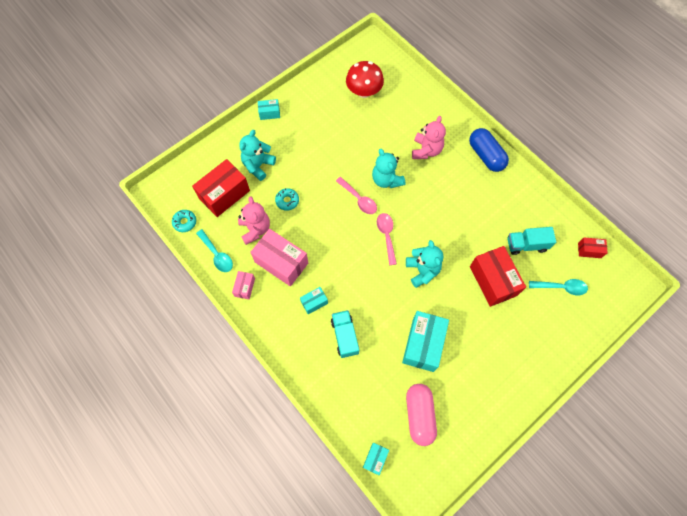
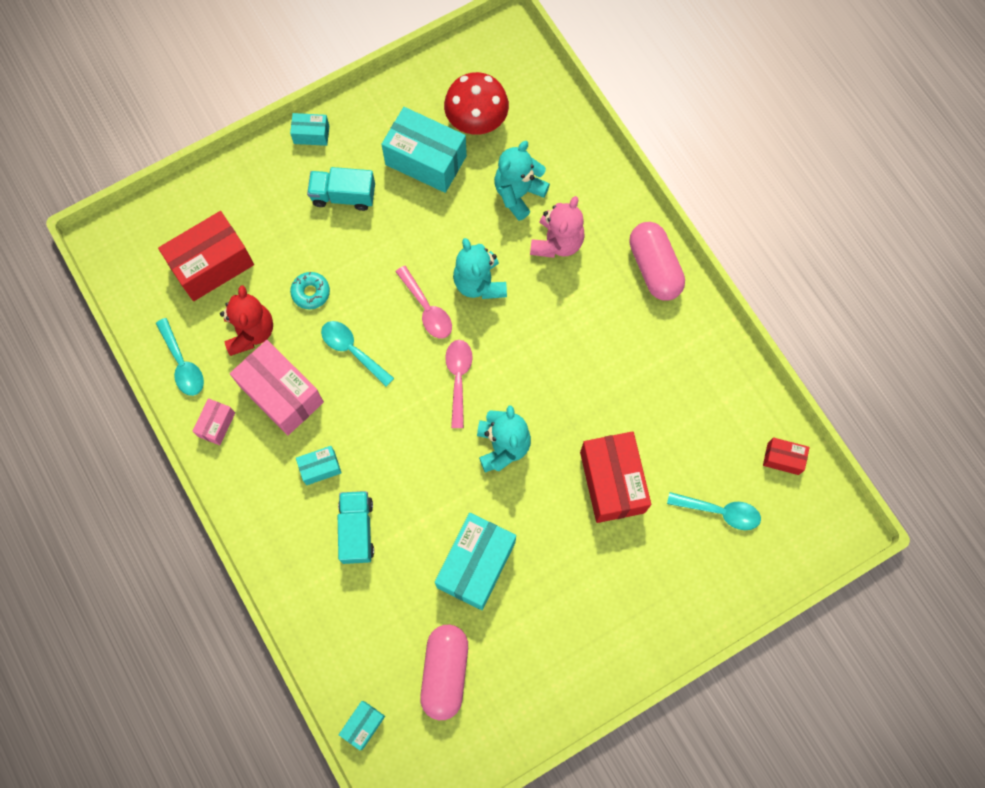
camera: 10 degrees right, 5 degrees up
turquoise donut [172,210,196,232] -> none
pink teddy bear [238,196,270,245] -> red teddy bear [220,285,273,356]
turquoise teddy bear [239,130,276,181] -> turquoise teddy bear moved to [494,141,550,221]
blue capsule [469,128,509,172] -> pink capsule [629,222,685,301]
turquoise truck [508,227,556,255] -> turquoise truck moved to [307,167,375,211]
none -> turquoise spoon [321,321,394,387]
none -> turquoise box [381,107,467,193]

